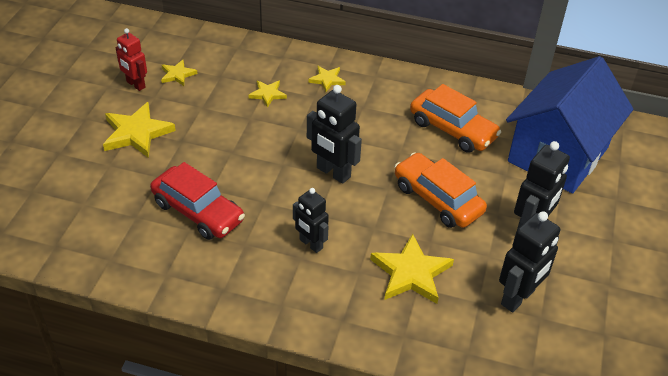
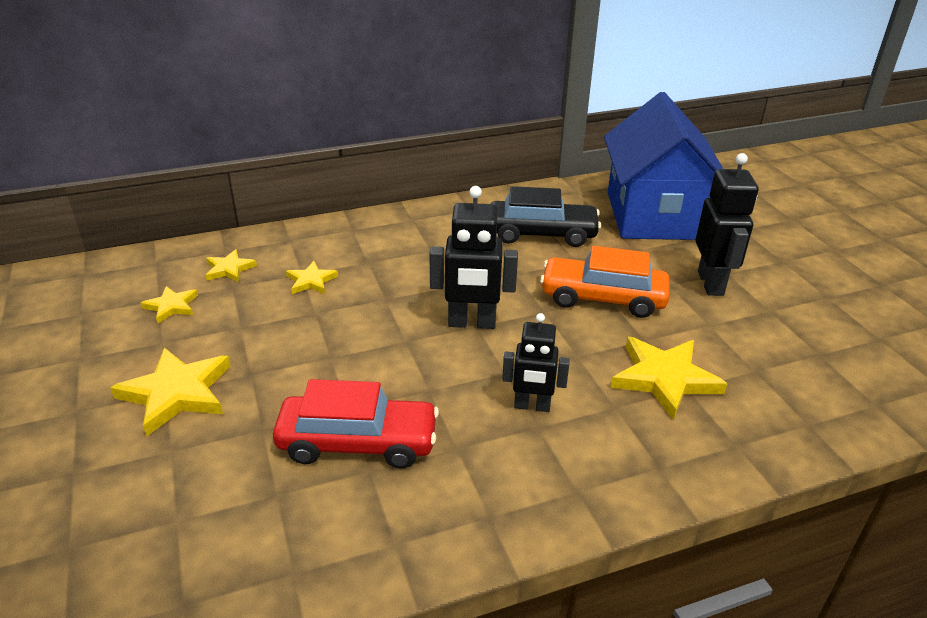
camera: 35 degrees left, 10 degrees down
red robot [116,28,147,91] -> none
yellow star [308,66,346,92] -> yellow star moved to [206,249,257,282]
orange car [410,84,501,153] -> black car [490,186,601,247]
black robot [499,211,560,312] -> none

